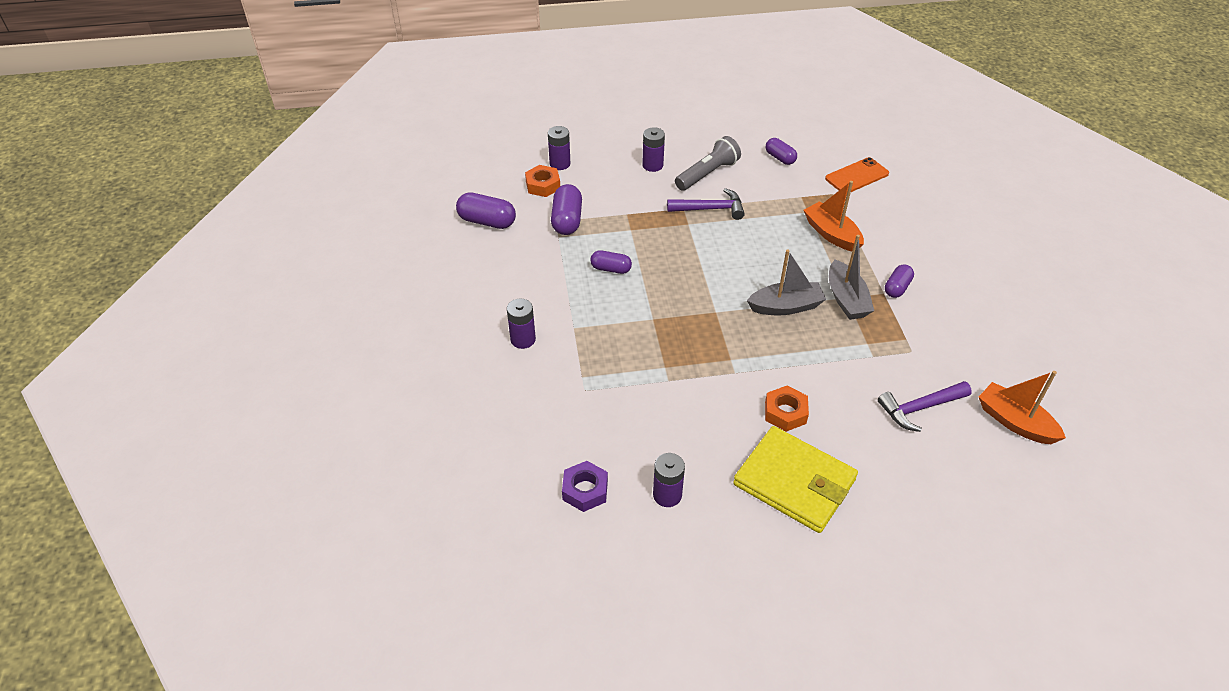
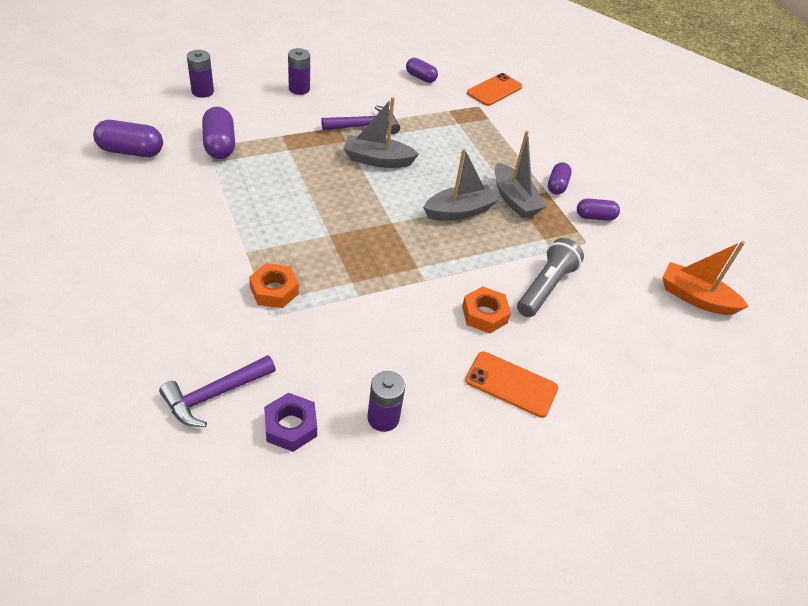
camera: 20 degrees left, 0 degrees up
purple battery [507,299,536,349] -> none
orange nut [525,165,560,197] -> orange nut moved to [249,263,299,308]
purple capsule [590,250,632,274] -> purple capsule moved to [577,198,620,221]
grey flashlight [675,136,741,191] -> grey flashlight moved to [517,238,584,317]
yellow wallet [733,426,858,533] -> orange phone [465,351,558,418]
orange boat [804,181,864,251] -> none
purple hammer [878,381,972,432] -> purple hammer moved to [159,355,276,427]
none -> grey boat [344,97,419,168]

